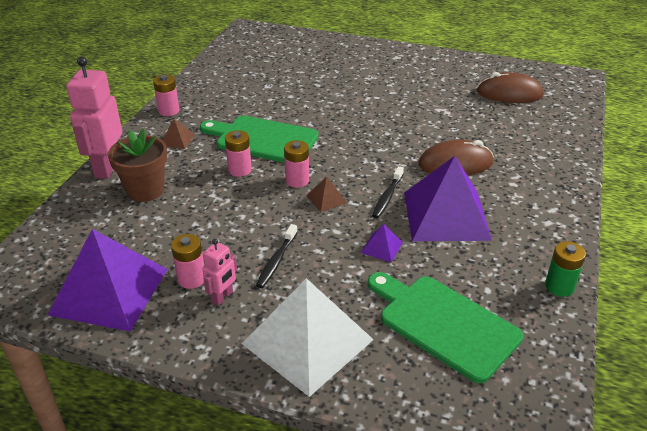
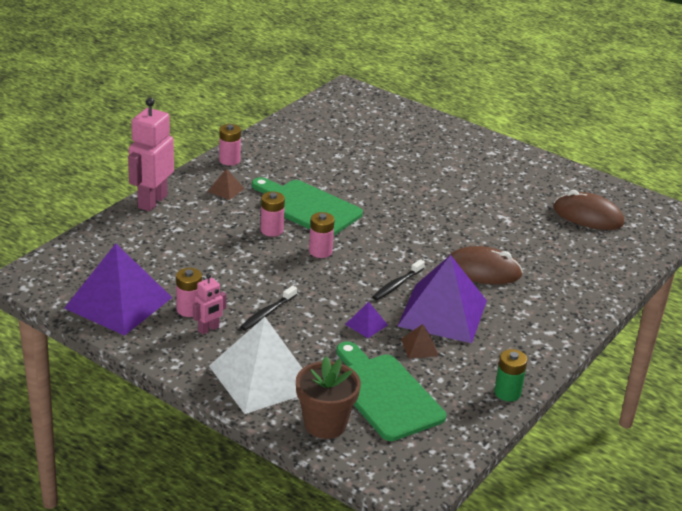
camera: 15 degrees right, 5 degrees down
brown flower pot [108,129,167,202] -> brown flower pot moved to [296,356,361,439]
brown pyramid [306,176,347,212] -> brown pyramid moved to [401,324,439,359]

